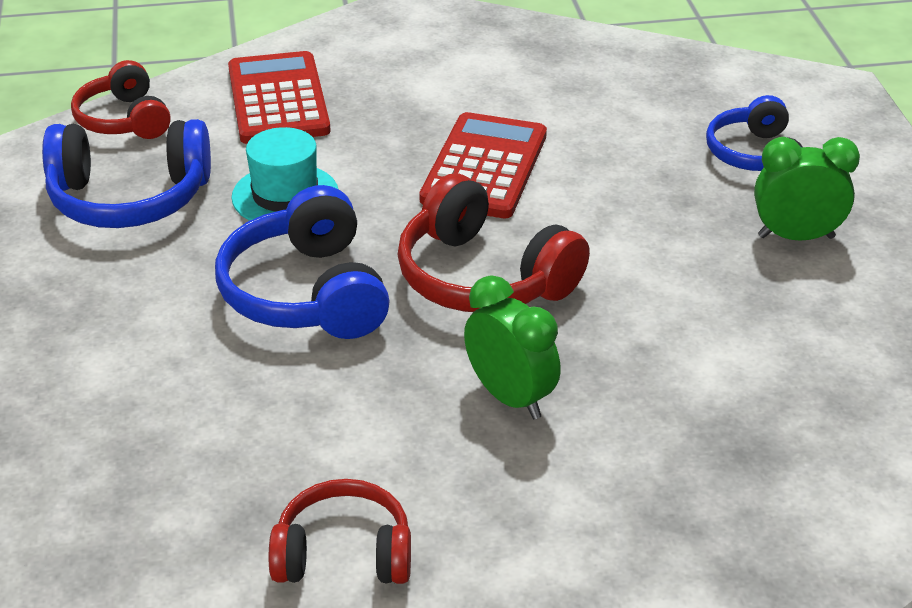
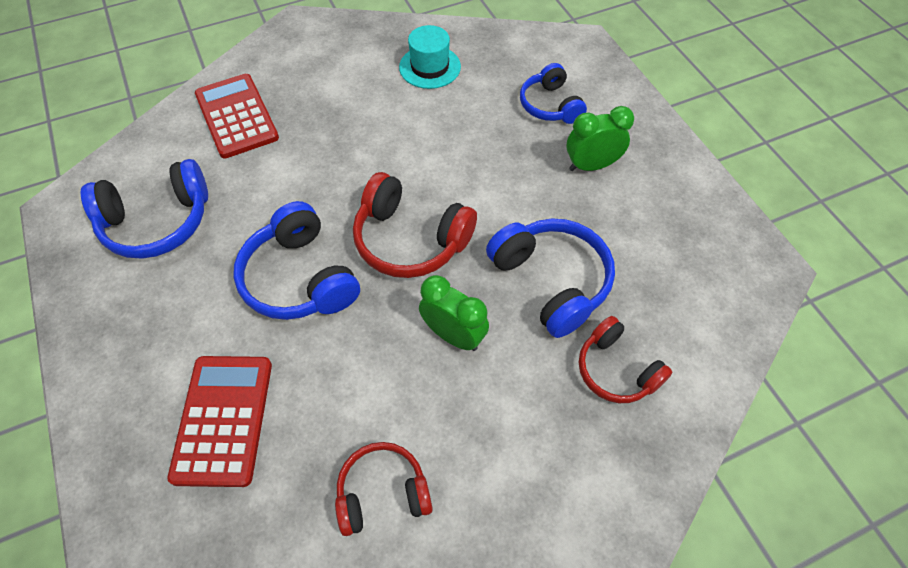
camera: 15 degrees left, 20 degrees up
red headphones [71,60,171,139] -> red headphones moved to [579,316,672,403]
turquoise hat [231,127,339,221] -> turquoise hat moved to [399,25,461,89]
red calculator [419,112,547,218] -> red calculator moved to [167,356,272,487]
none -> blue headphones [486,219,615,338]

